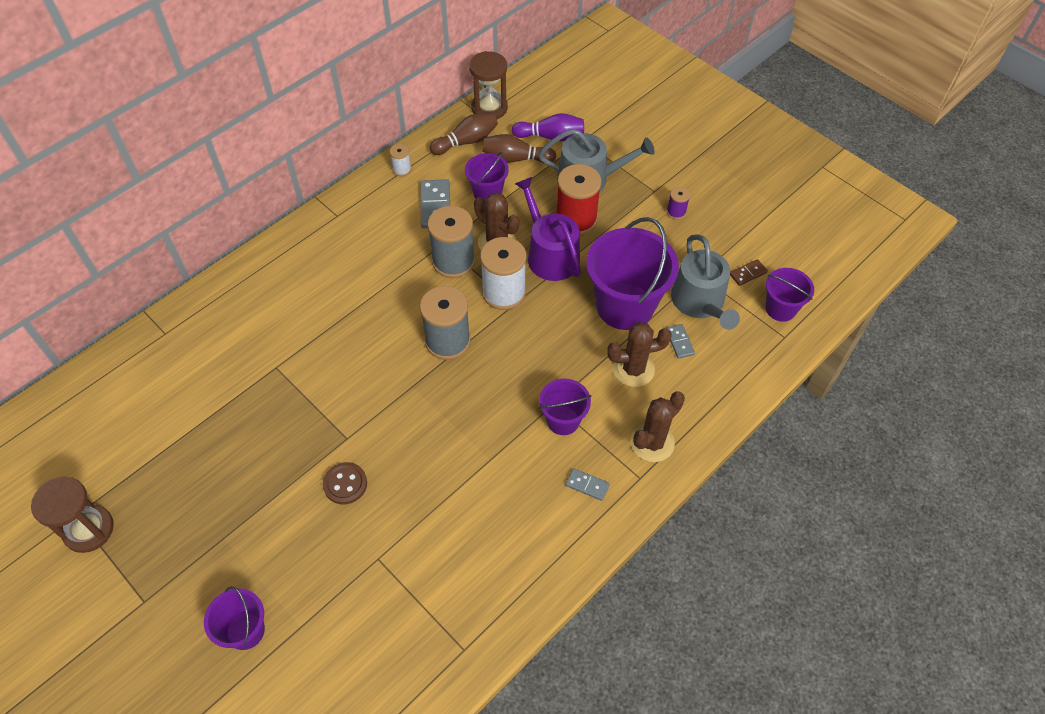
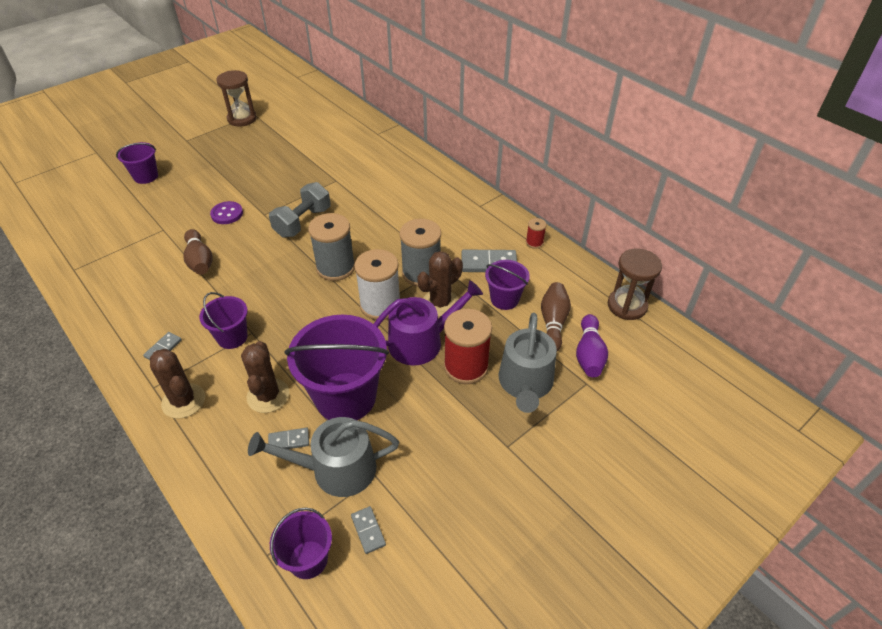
camera: 95 degrees right, 10 degrees down
brown button [323,462,367,504] -> purple button [210,201,243,224]
white spool [390,144,412,176] -> red spool [526,218,546,249]
brown bowling pin [430,112,498,155] -> brown bowling pin moved to [183,229,213,275]
purple spool [667,186,690,219] -> none
brown domino [730,259,768,286] -> grey domino [351,506,386,554]
none -> grey dumbbell [269,182,331,238]

